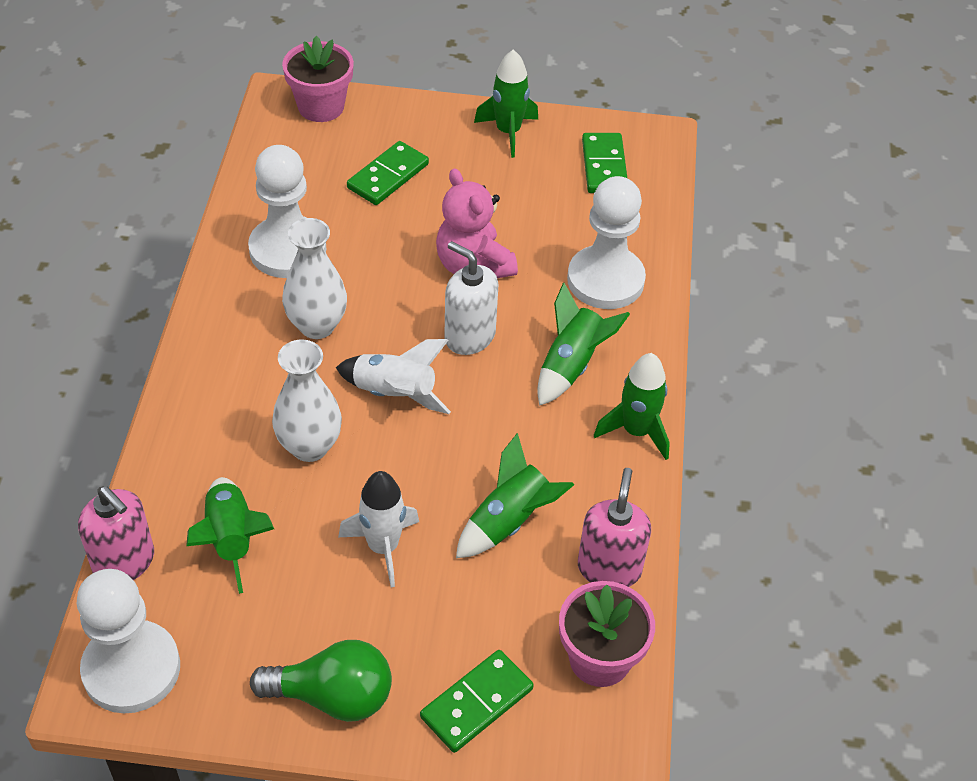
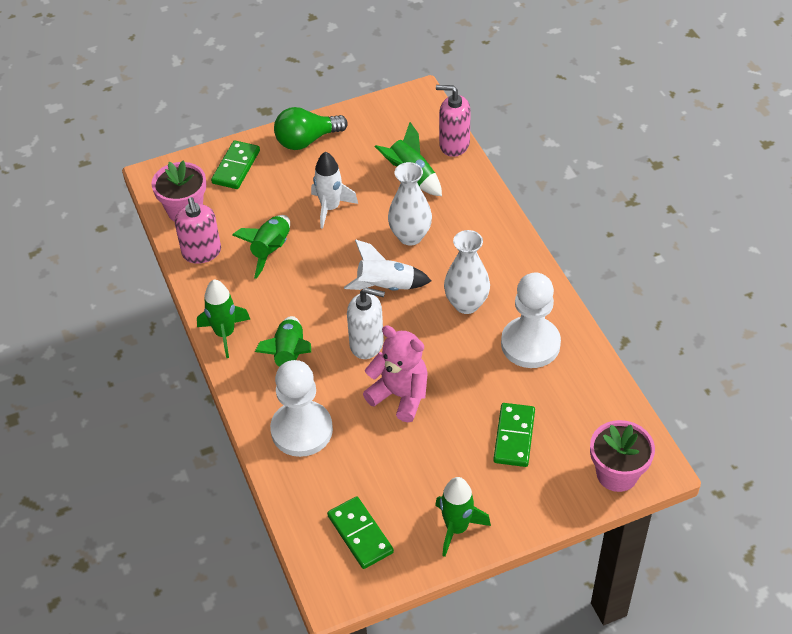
camera: 155 degrees right, 0 degrees up
white pawn [77,569,180,713] -> none

